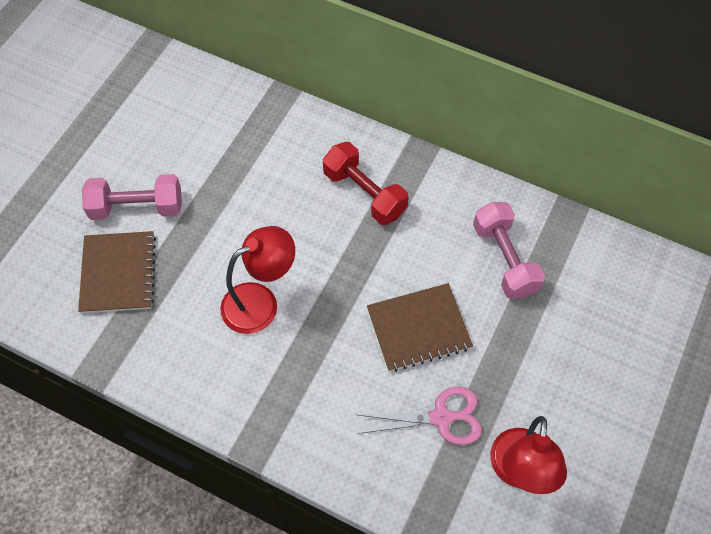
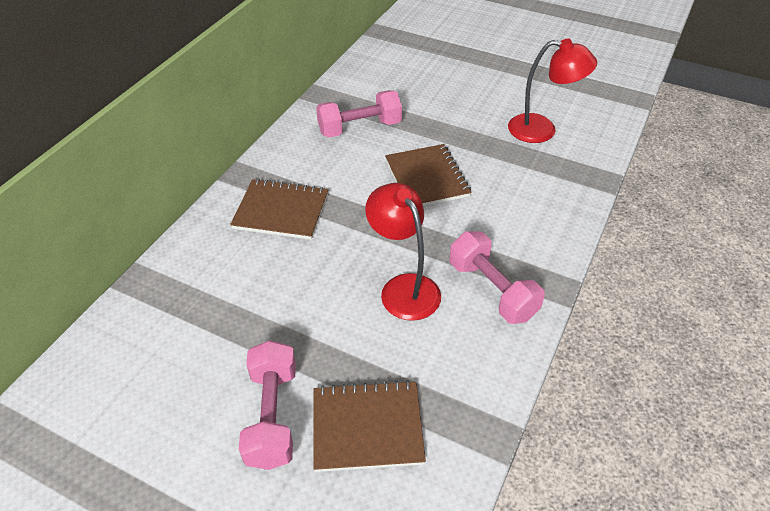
camera: 90 degrees left, 15 degrees down
red dumbbell [323,142,409,225] -> brown notebook [230,179,329,240]
pink scissors [358,387,482,445] -> none
none -> pink dumbbell [450,231,545,324]

